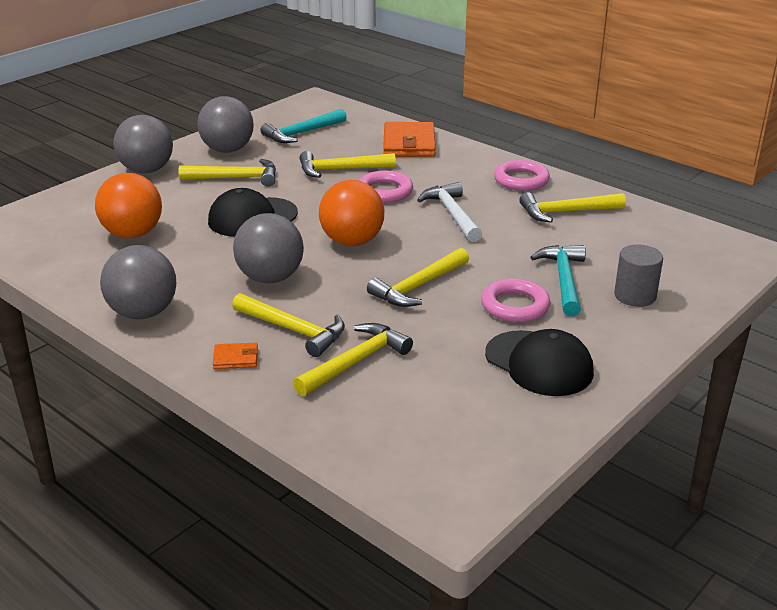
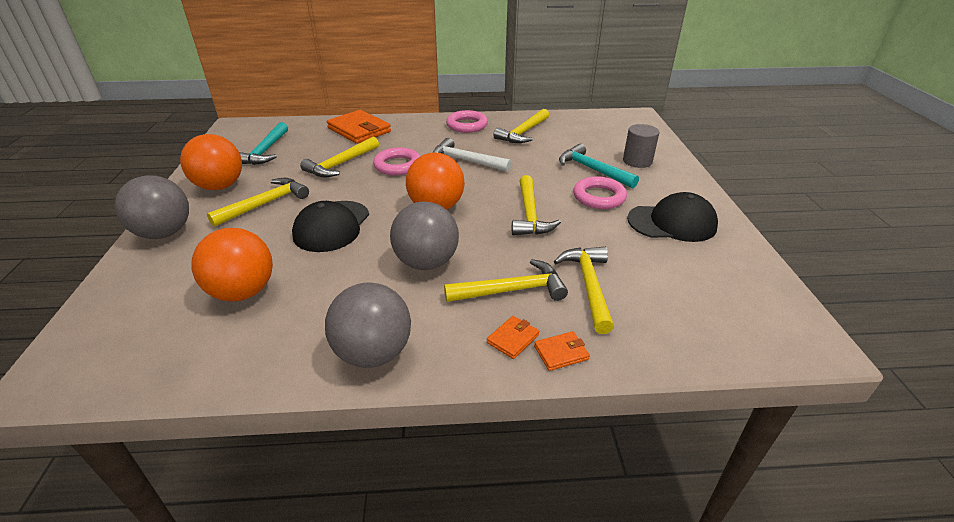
camera: 45 degrees left, 5 degrees up
grey ball [197,96,254,153] -> orange ball [180,134,242,190]
none -> orange wallet [534,331,590,371]

